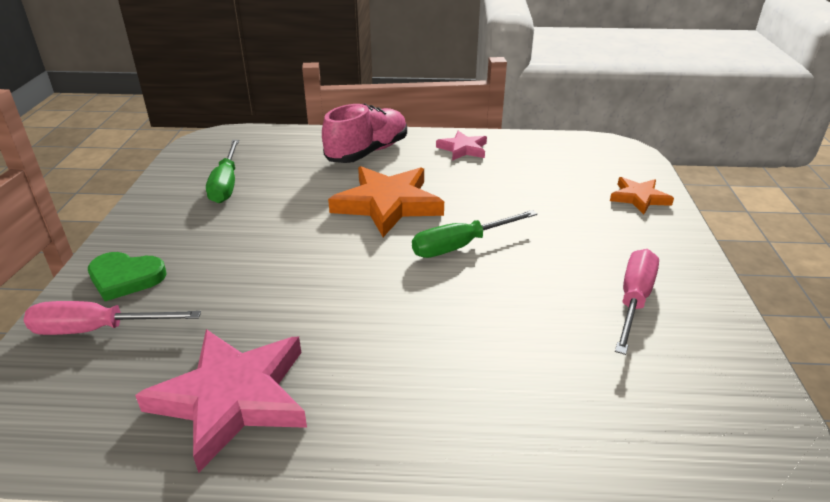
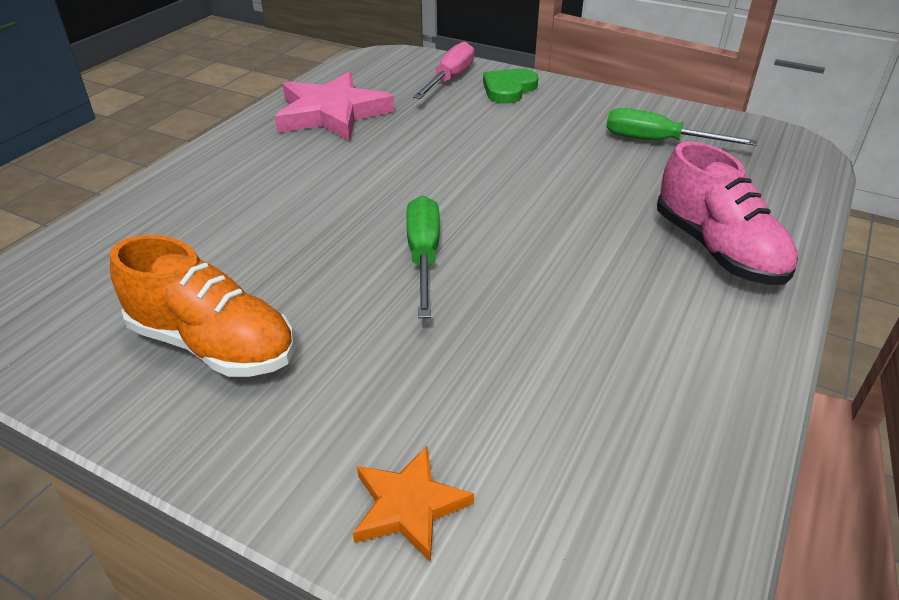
camera: 115 degrees right, 5 degrees up
orange star [328,166,444,237] -> none
pink star [436,131,487,161] -> none
pink screwdriver [615,249,659,355] -> orange shoe [110,235,294,377]

